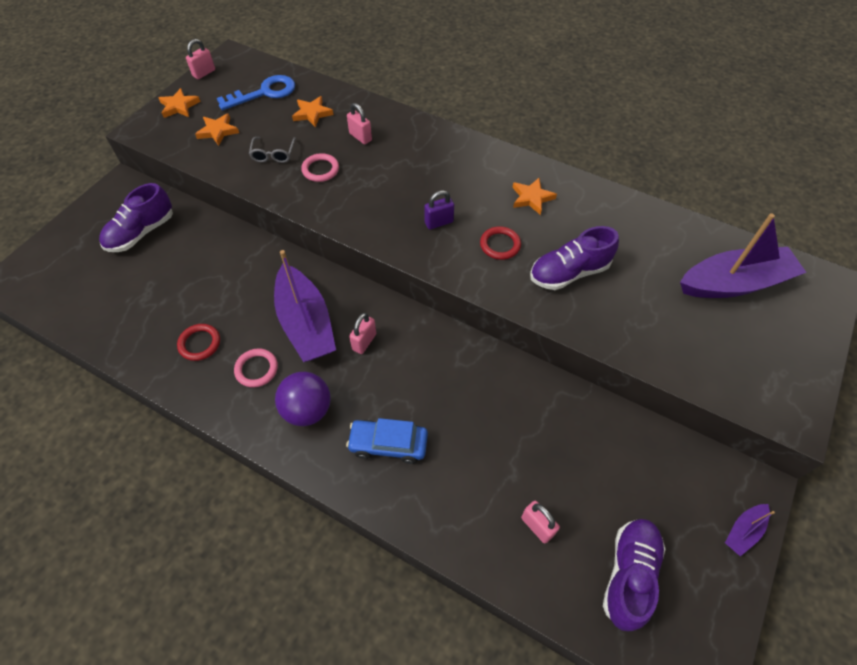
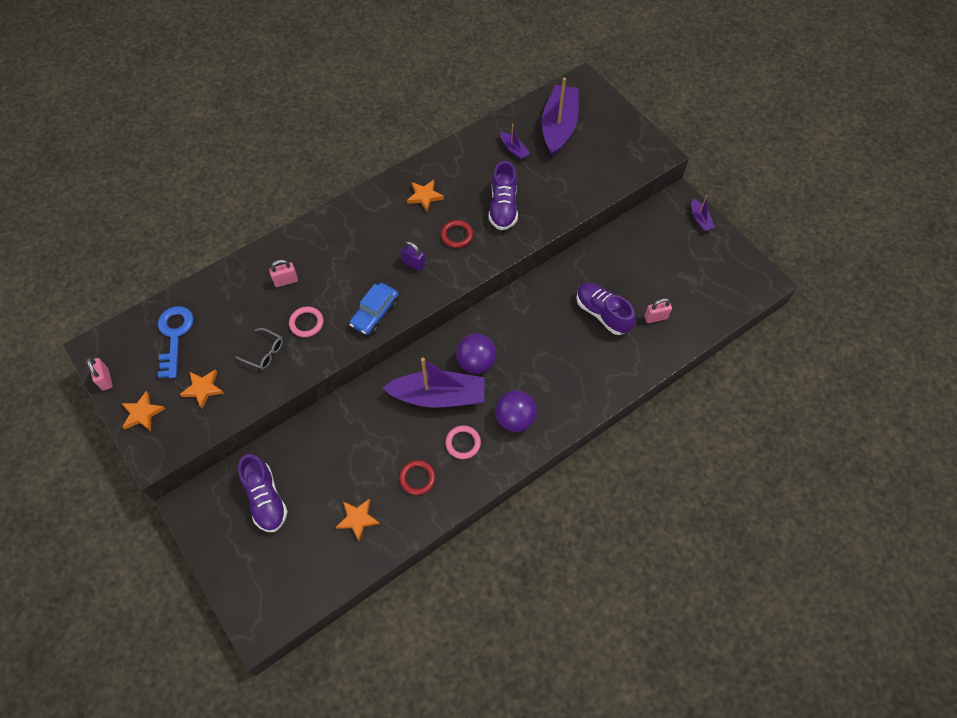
camera: 65 degrees left, 5 degrees up
orange star [292,96,334,128] -> orange star moved to [336,498,380,541]
blue car [346,418,428,464] -> blue car moved to [349,283,399,335]
pink padlock [349,313,376,354] -> purple ball [456,334,496,374]
purple padlock [424,190,454,230] -> purple padlock turned 60 degrees counterclockwise [401,241,425,271]
purple shoe [603,519,665,631] -> purple shoe moved to [576,283,635,335]
none -> purple boat [500,124,530,160]

